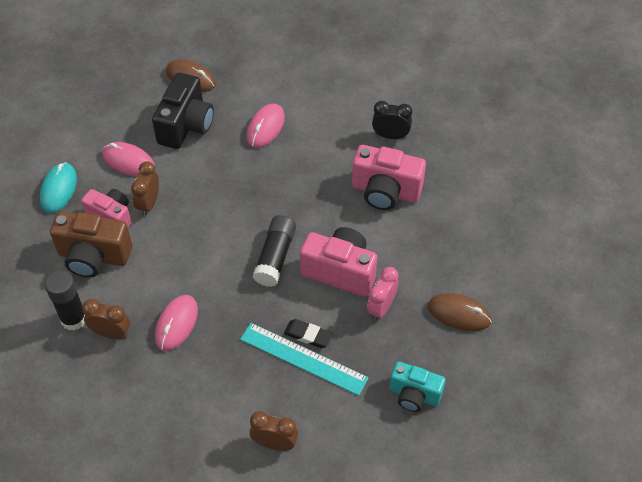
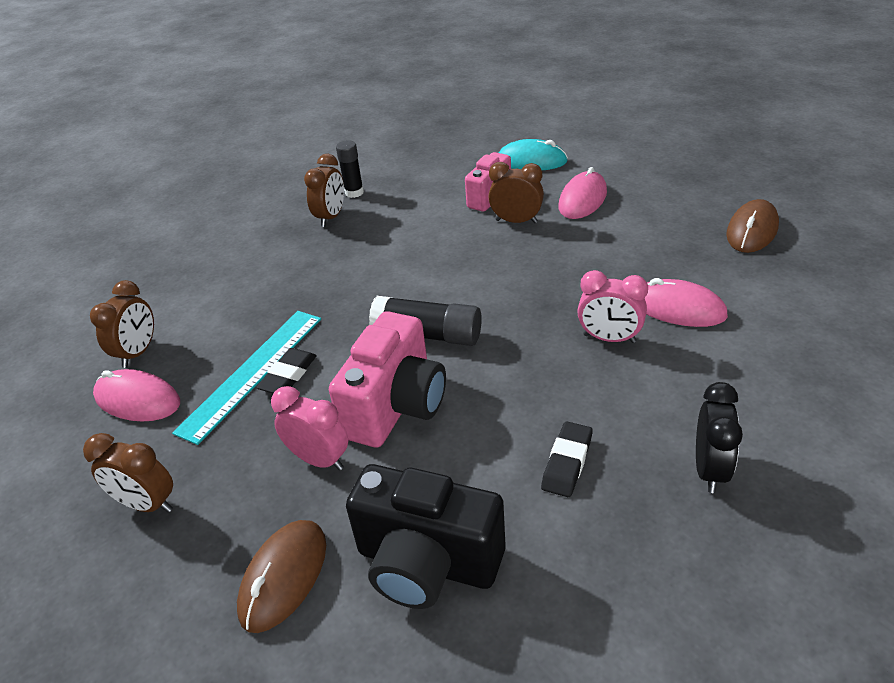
camera: 95 degrees right, 15 degrees down
black glue stick [45,270,85,331] -> black glue stick [336,140,364,198], size x0.65
brown camera [50,211,132,278] -> none
black camera [152,73,214,149] -> black camera moved to [346,464,505,609]
pink mouse [155,295,198,351] -> pink mouse moved to [93,369,180,422]
pink camera [352,145,426,210] -> black eraser [541,421,592,497]
turquoise camera [390,361,446,412] -> brown clock [83,433,173,513]
none -> pink clock [577,270,648,343]

